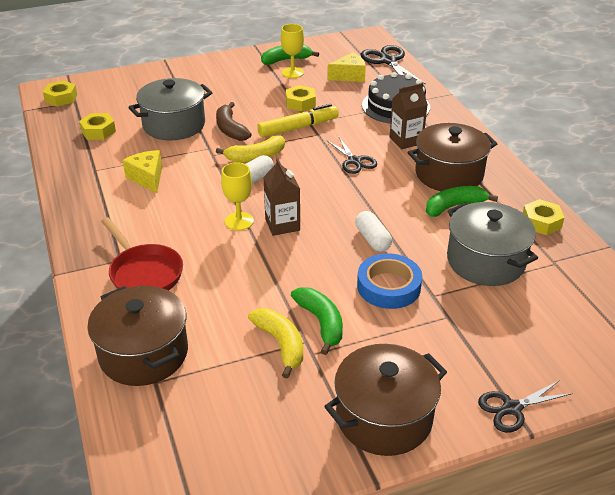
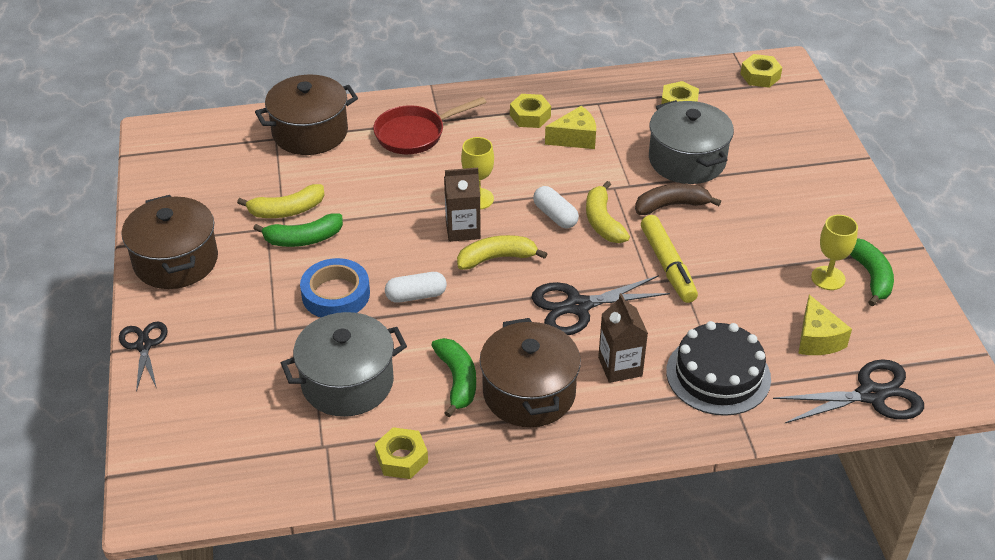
camera: 100 degrees right, 5 degrees up
yellow nut [286,85,316,112] -> yellow nut moved to [510,94,551,128]
black scissors [327,137,377,174] -> black scissors [531,275,670,335], size x1.54
none -> yellow banana [457,235,548,270]

